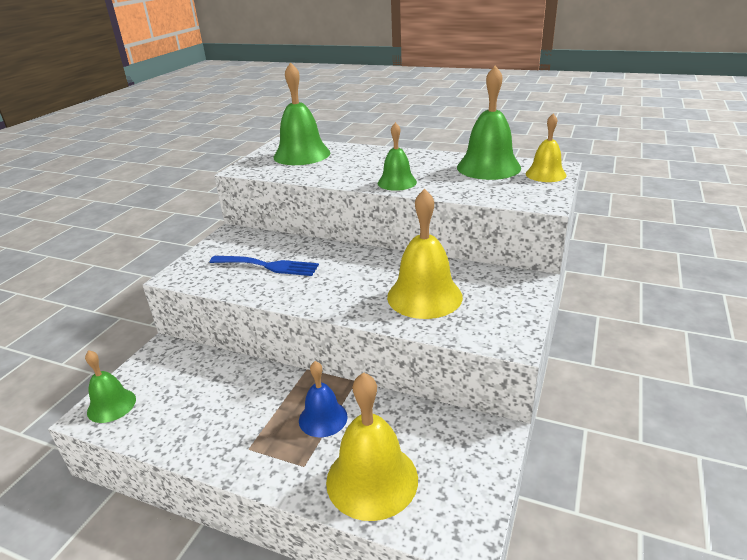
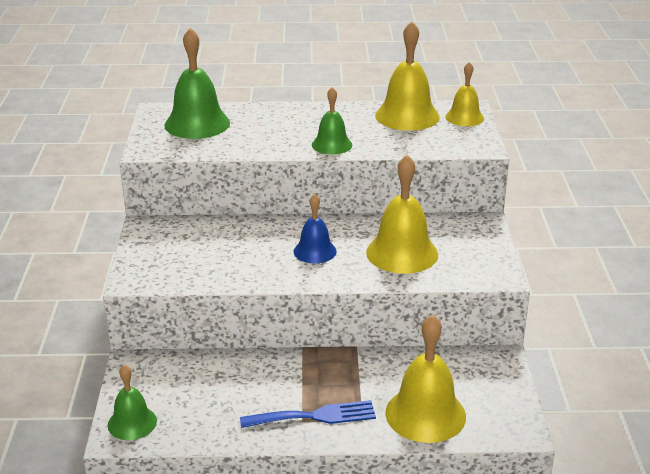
camera: 25 degrees left, 0 degrees up
blue fork [210,256,319,276] -> blue fork moved to [240,400,376,428]
blue bell [299,361,348,437] -> blue bell moved to [294,194,337,264]
green bell [457,65,521,180] -> yellow bell [375,21,440,131]

